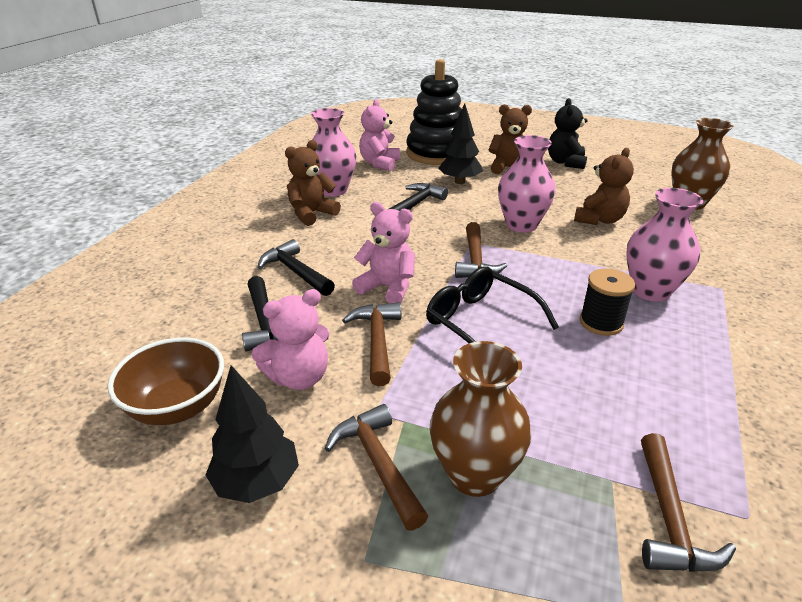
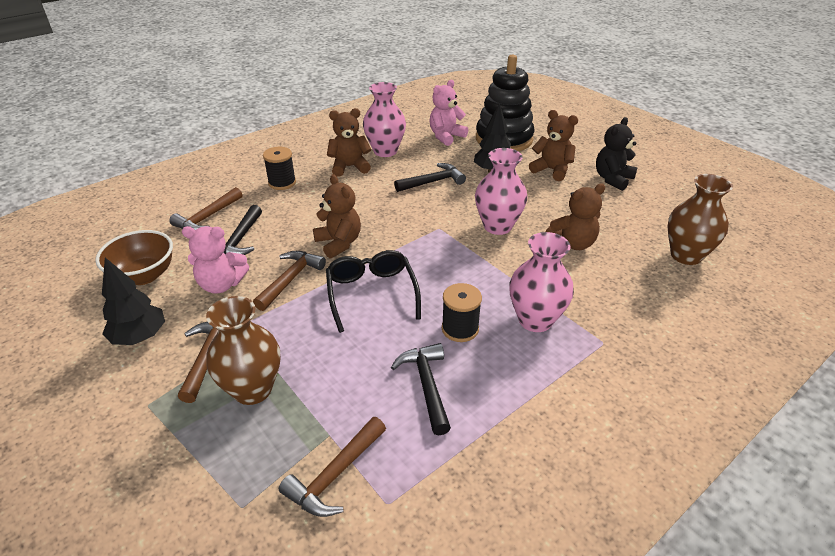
camera: 30 degrees right, 5 degrees up
black hammer [257,239,335,296] -> black hammer moved to [391,343,451,435]
pink teddy bear [352,202,415,303] -> brown teddy bear [313,174,361,259]
brown hammer [455,222,507,278] -> brown hammer moved to [169,187,243,230]
none -> black spool [263,147,296,190]

